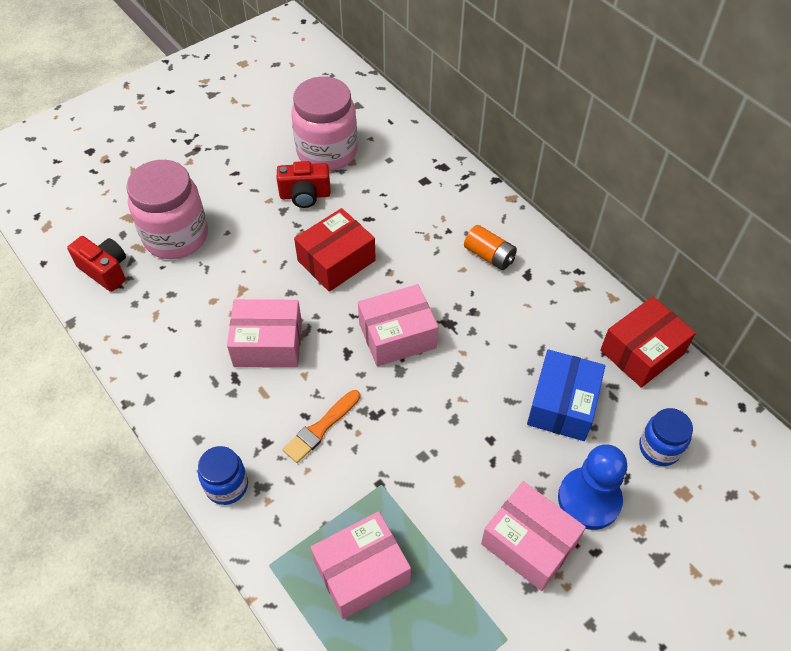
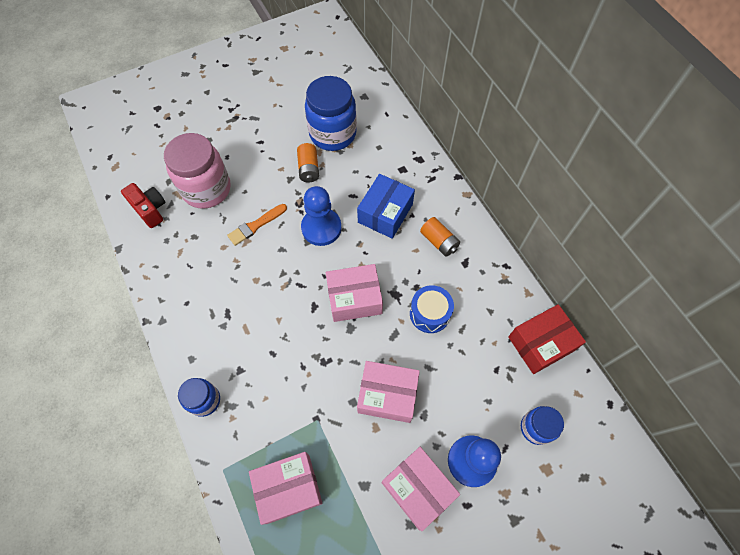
camera: 10 degrees right, 10 degrees up
pink box [227,299,302,368] -> pink box moved to [357,361,420,423]
red camera [277,161,331,208] -> orange battery [297,143,319,183]
orange brush [282,390,360,463] -> orange brush moved to [227,204,287,246]
pink jar [291,77,358,171] -> blue jar [305,76,357,151]
red box [294,208,376,292] -> blue pawn [301,186,342,246]
blue box [527,349,605,441] -> blue box moved to [357,174,415,239]
none -> blue drum [410,285,454,333]

